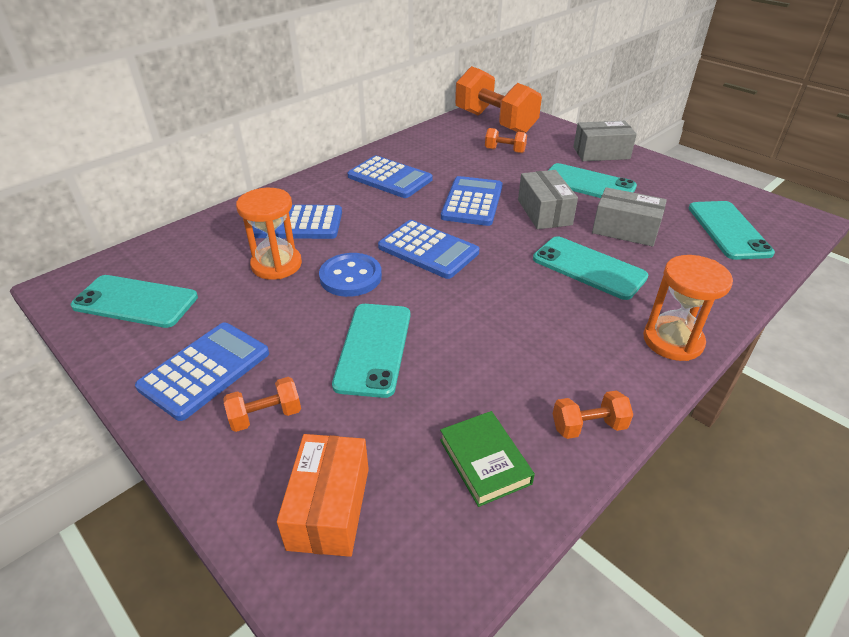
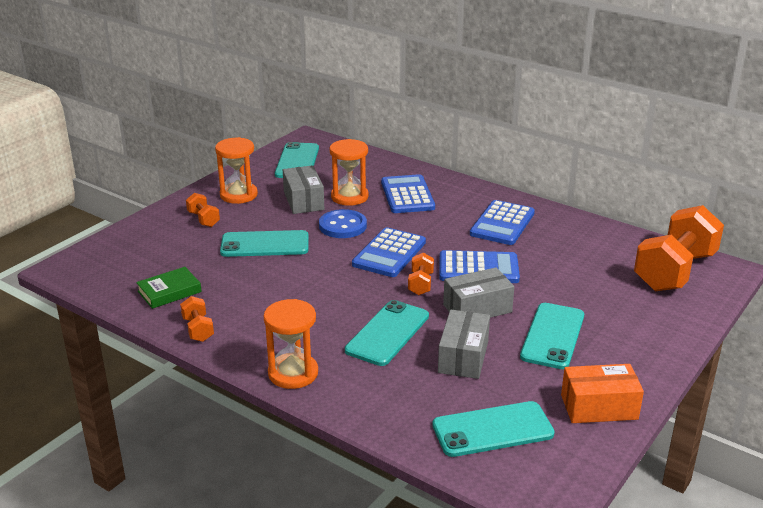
camera: 80 degrees right, 10 degrees down
blue calculator [135,323,269,421] -> orange hourglass [215,137,258,204]
orange box [277,434,369,557] -> orange box moved to [561,364,644,423]
orange dumbbell [485,128,527,153] -> orange dumbbell moved to [408,253,434,295]
grey box [573,121,637,161] -> grey box moved to [283,165,324,214]

